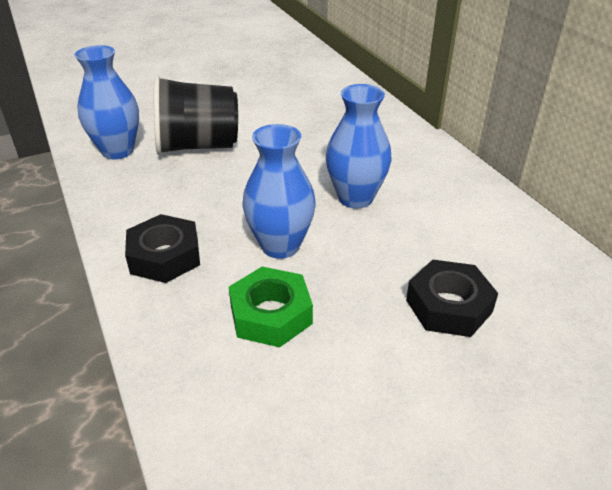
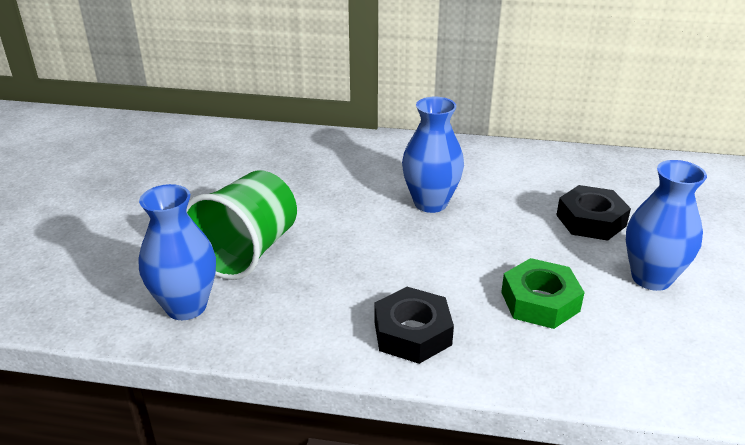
camera: 55 degrees left, 5 degrees down
black cup [154,75,238,155] -> green cup [186,170,297,280]
blue vase [242,124,316,259] -> blue vase moved to [626,160,707,291]

